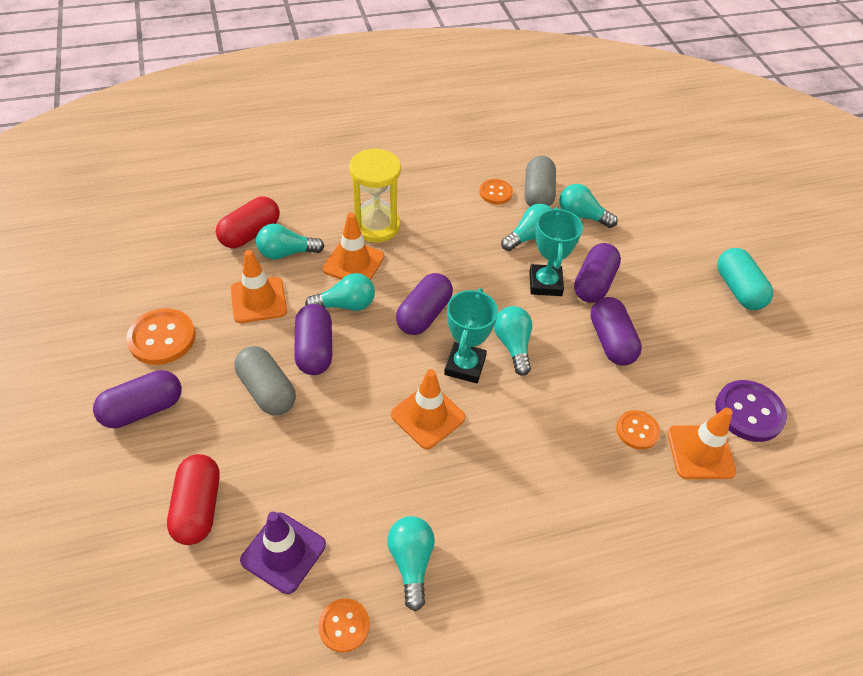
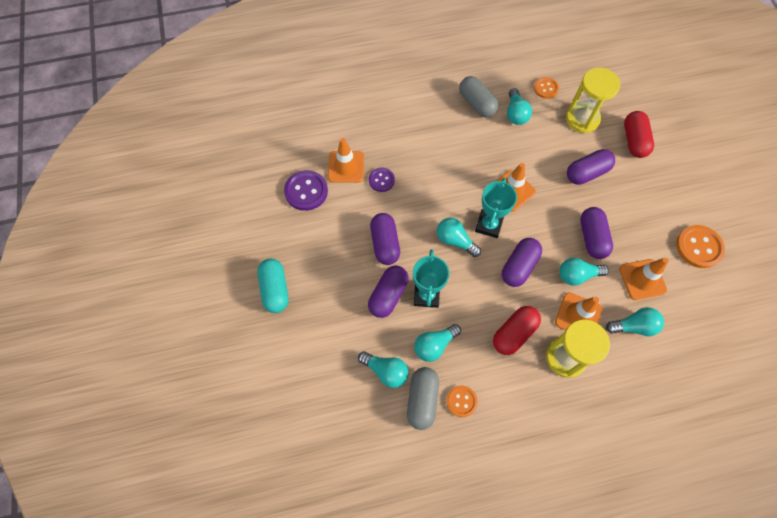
camera: 175 degrees left, 15 degrees up
purple capsule [93,370,182,428] -> purple capsule moved to [567,149,615,185]
red capsule [216,196,280,248] -> red capsule moved to [493,306,541,355]
grey capsule [234,346,296,415] -> grey capsule moved to [459,76,499,118]
purple traffic cone [240,512,326,594] -> yellow hourglass [566,67,620,133]
turquoise light bulb [494,306,532,376] -> turquoise light bulb turned 135 degrees clockwise [437,218,481,257]
orange button [616,410,660,450] -> purple button [369,168,395,192]

